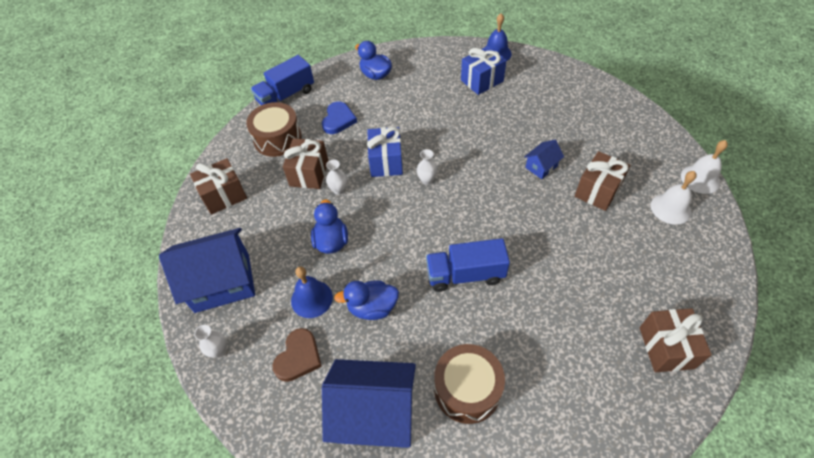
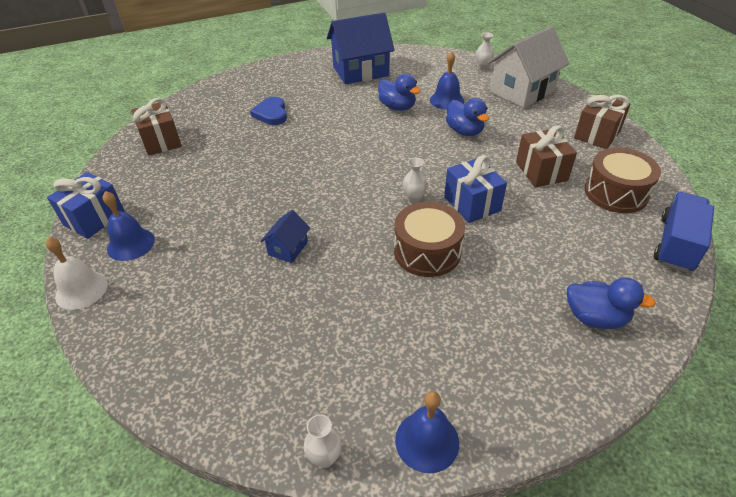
camera: 155 degrees right, 10 degrees down
blue house [159,228,255,313] -> white house [487,26,569,108]
brown heart [272,328,322,382] -> none
blue heart [322,102,357,134] -> blue heart moved to [250,97,287,125]
white vase [326,159,347,195] -> white vase moved to [304,414,342,468]
blue duck [334,280,399,320] -> blue duck turned 75 degrees clockwise [378,74,421,111]
blue truck [426,238,510,292] -> none
brown drum [434,344,505,424] -> brown drum moved to [394,202,465,277]
blue gift [461,46,507,95] -> blue gift moved to [47,172,125,239]
brown gift [575,151,630,211] -> none
white bell [651,171,697,225] -> blue bell [103,191,155,261]

